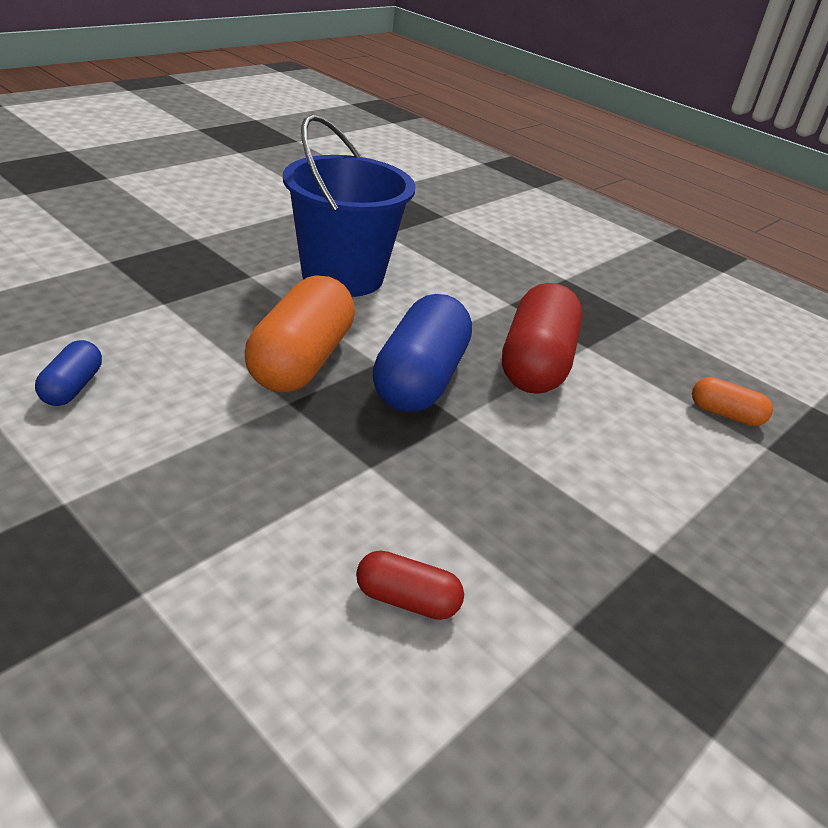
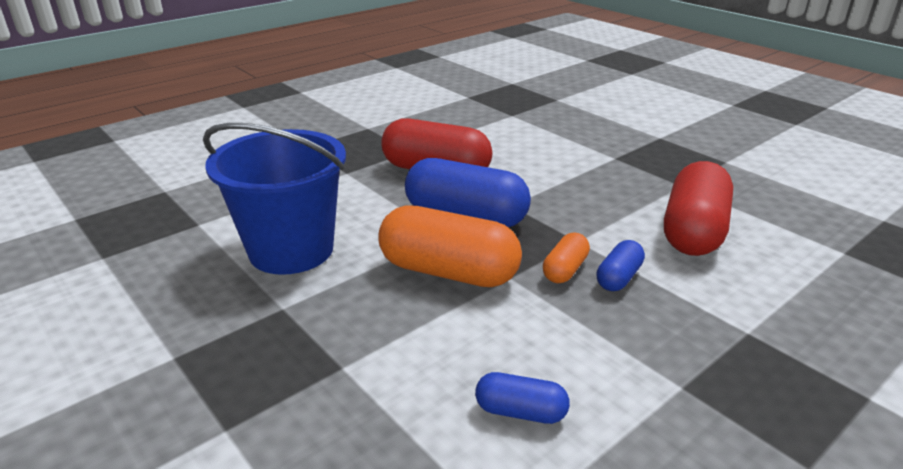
camera: 80 degrees left, 5 degrees down
red capsule [356,551,464,620] -> red capsule [664,161,733,256], size x2.04
orange capsule [692,377,773,426] -> orange capsule moved to [543,233,590,283]
none -> blue capsule [596,240,645,291]

